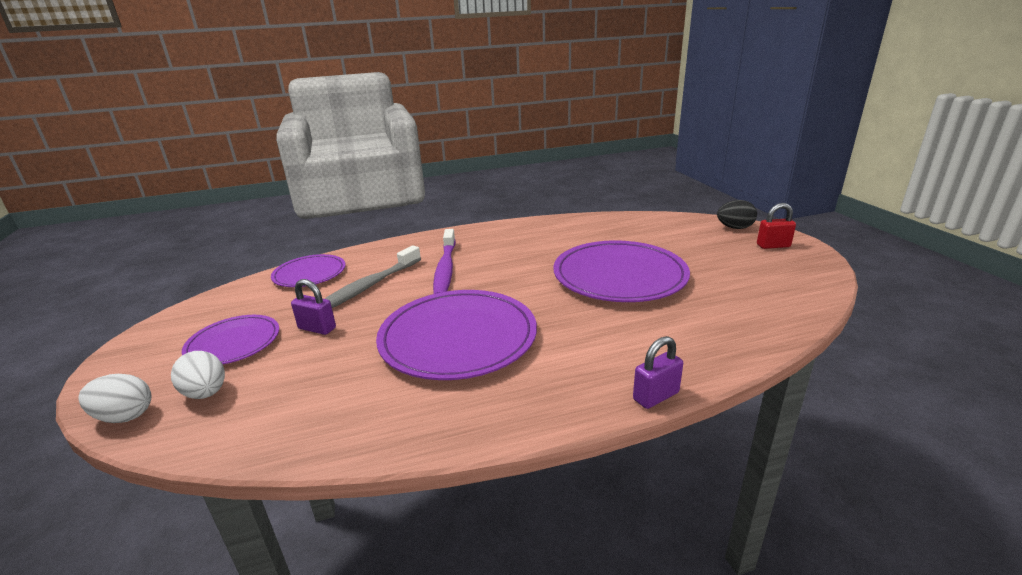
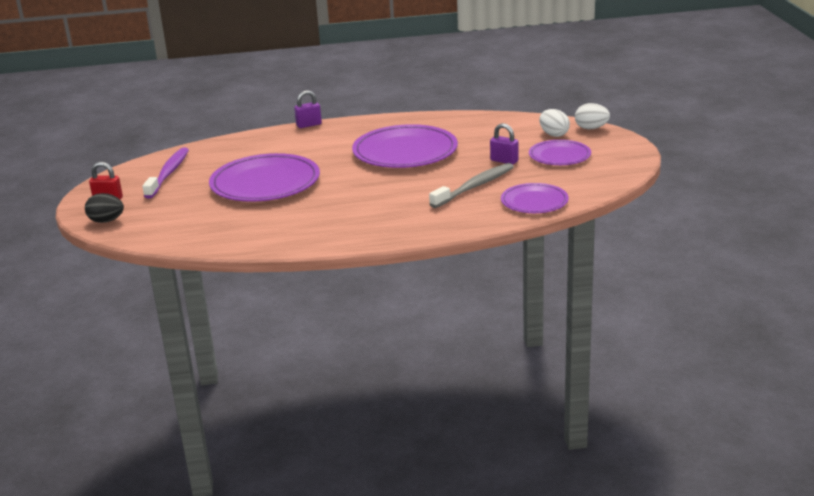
camera: 170 degrees left, 0 degrees up
purple toothbrush [433,229,456,294] -> purple toothbrush moved to [142,147,189,199]

